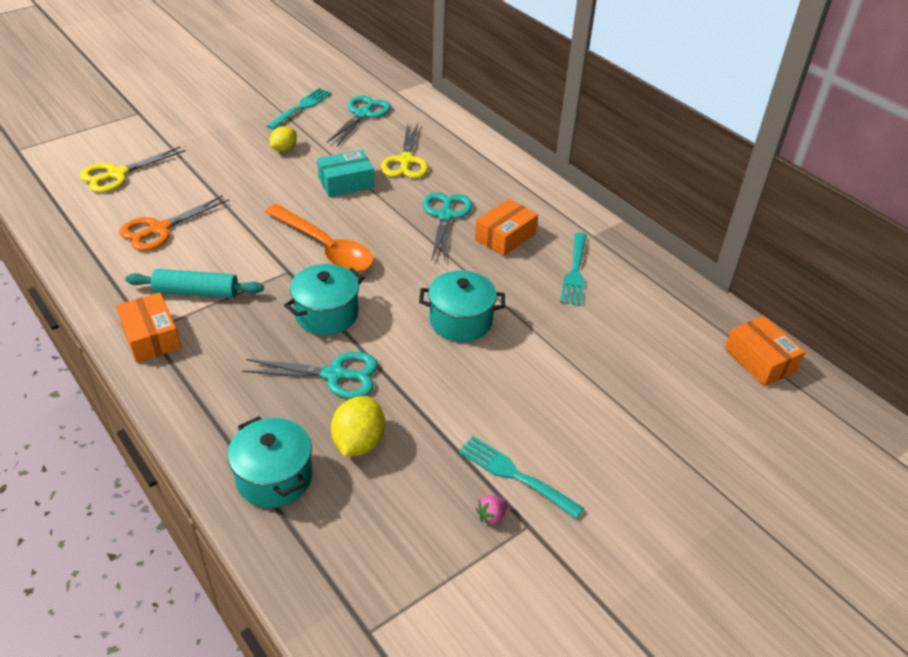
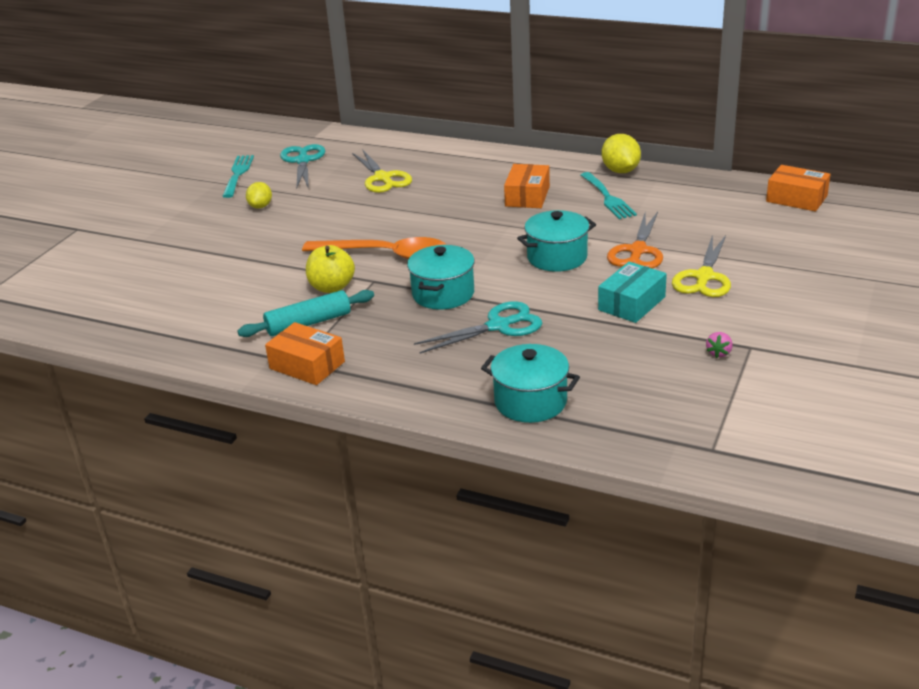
camera: 25 degrees left, 10 degrees down
yellow scissors [80,146,186,193] -> yellow scissors moved to [672,235,731,297]
orange scissors [119,195,229,251] -> orange scissors moved to [607,212,663,268]
turquoise box [317,150,375,197] -> turquoise box moved to [598,262,667,323]
yellow lemon [331,396,385,457] -> yellow lemon moved to [602,134,641,173]
turquoise scissors [423,192,472,263] -> none
turquoise fork [458,436,584,519] -> none
none -> yellow apple [306,245,355,293]

